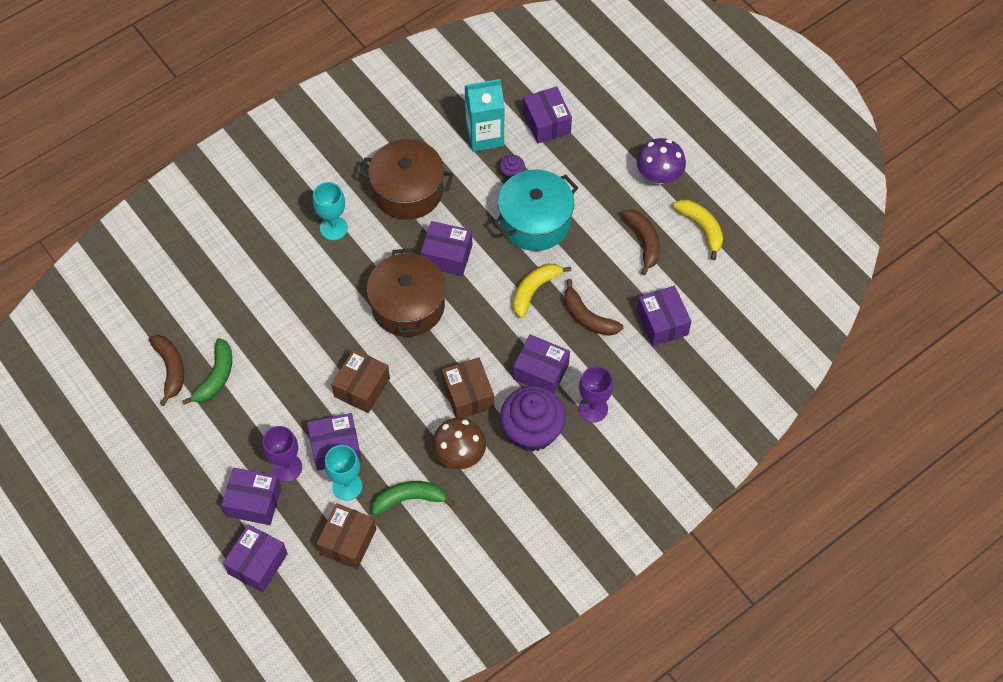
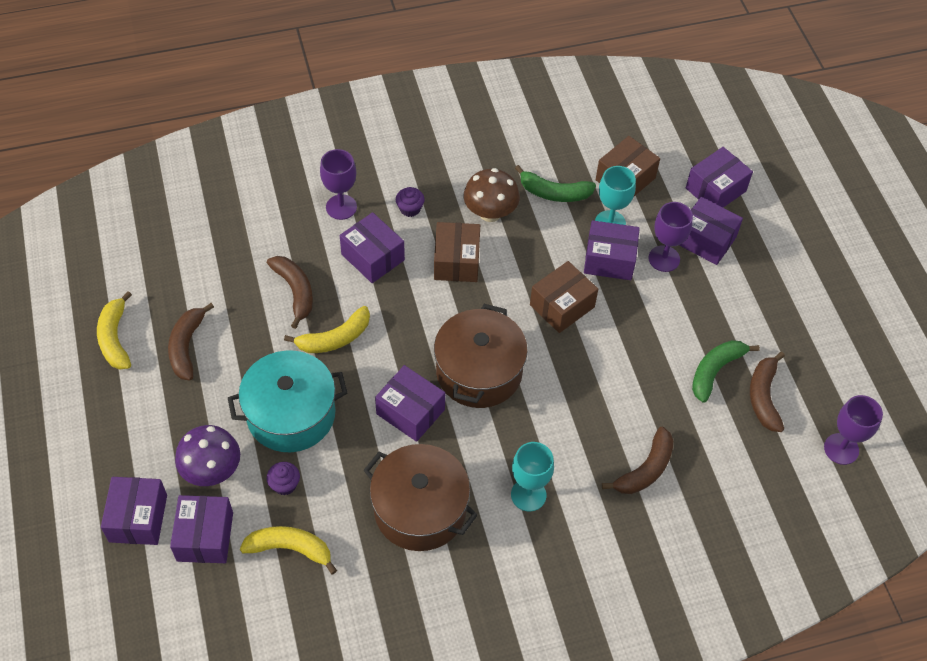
camera: 160 degrees left, 5 degrees down
turquoise carton [465,79,505,152] -> yellow banana [240,526,337,575]
purple cupcake [500,386,566,452] -> purple cupcake [396,187,424,217], size x0.43
purple mushroom [637,138,686,184] -> purple mushroom moved to [175,425,240,486]
purple box [637,286,692,346] -> purple box moved to [101,477,167,545]
none -> brown banana [602,427,673,494]
none -> purple goblet [824,395,883,465]

